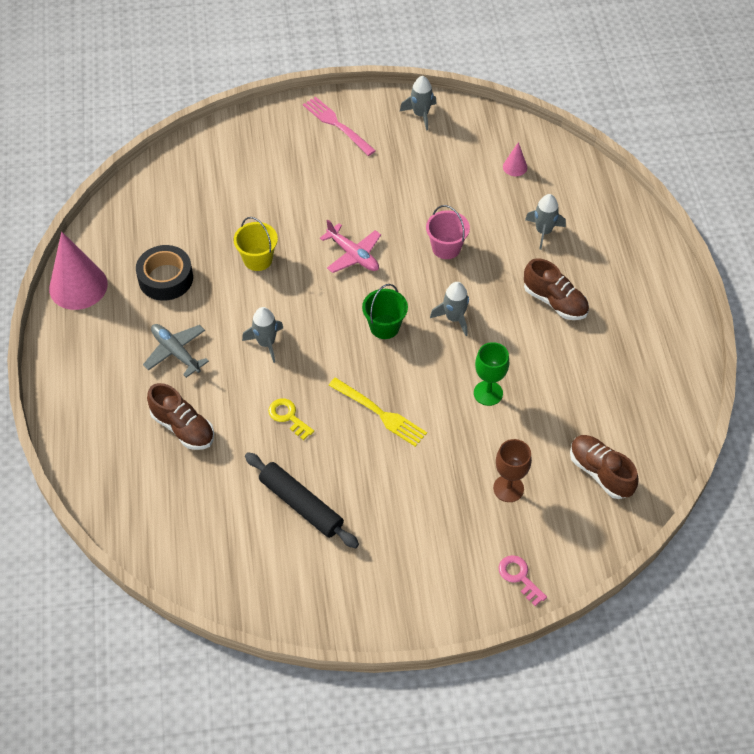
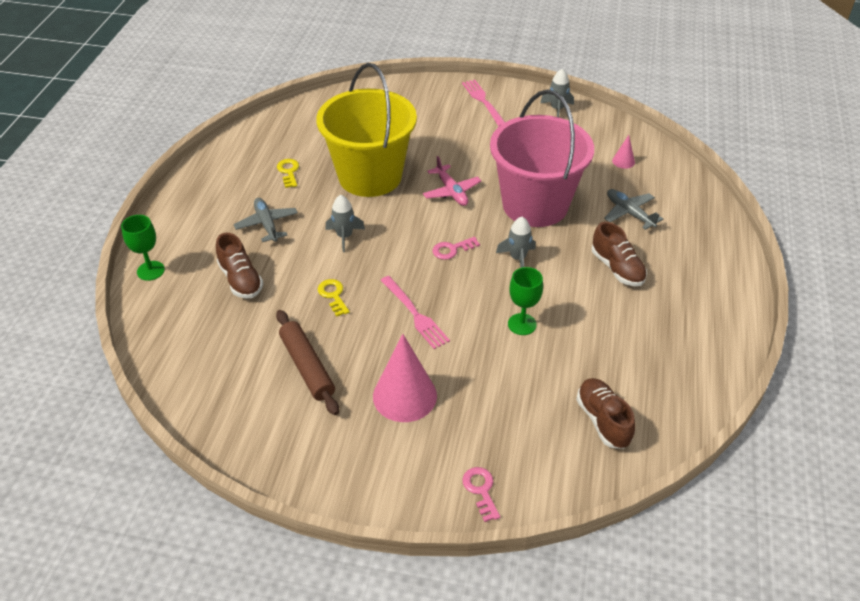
camera: 20 degrees right, 10 degrees down
pink cone [49,232,108,310] -> pink cone moved to [373,334,437,422]
black tape [136,245,193,301] -> yellow key [277,159,299,188]
yellow bucket [234,217,278,271] -> yellow bucket [316,63,417,197], size x2.47
black rolling pin [245,452,359,548] -> brown rolling pin [276,310,339,415]
yellow fork [328,378,427,447] -> pink fork [380,276,450,349]
green bucket [362,284,408,339] -> pink key [433,236,480,260]
pink bucket [426,205,470,259] -> pink bucket [490,90,594,227], size x2.47
brown goblet [493,439,532,502] -> none
grey rocket [525,194,566,250] -> grey plane [604,189,663,230]
none -> green goblet [121,215,165,281]

